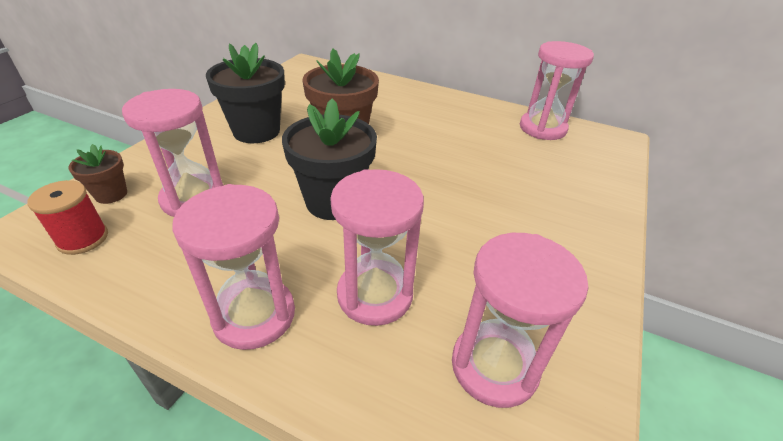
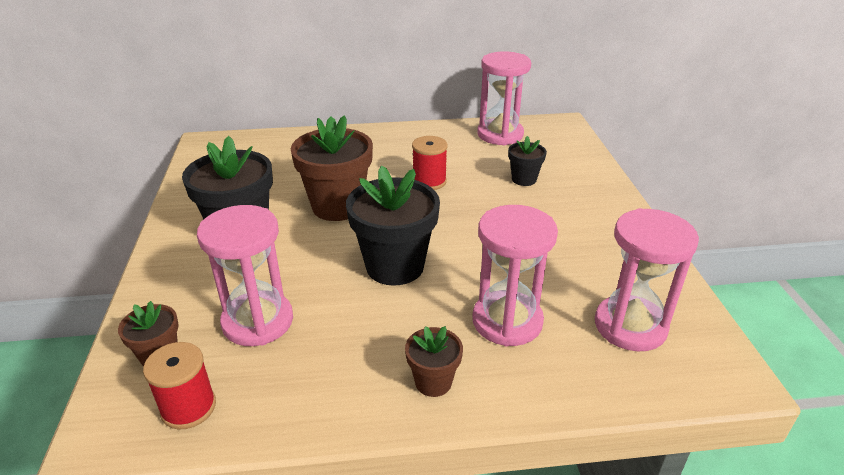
camera: 30 degrees left, 5 degrees down
pink hourglass [172,184,295,350] -> brown flower pot [405,326,463,397]
none -> red spool [412,136,448,190]
none -> black flower pot [508,136,547,186]

